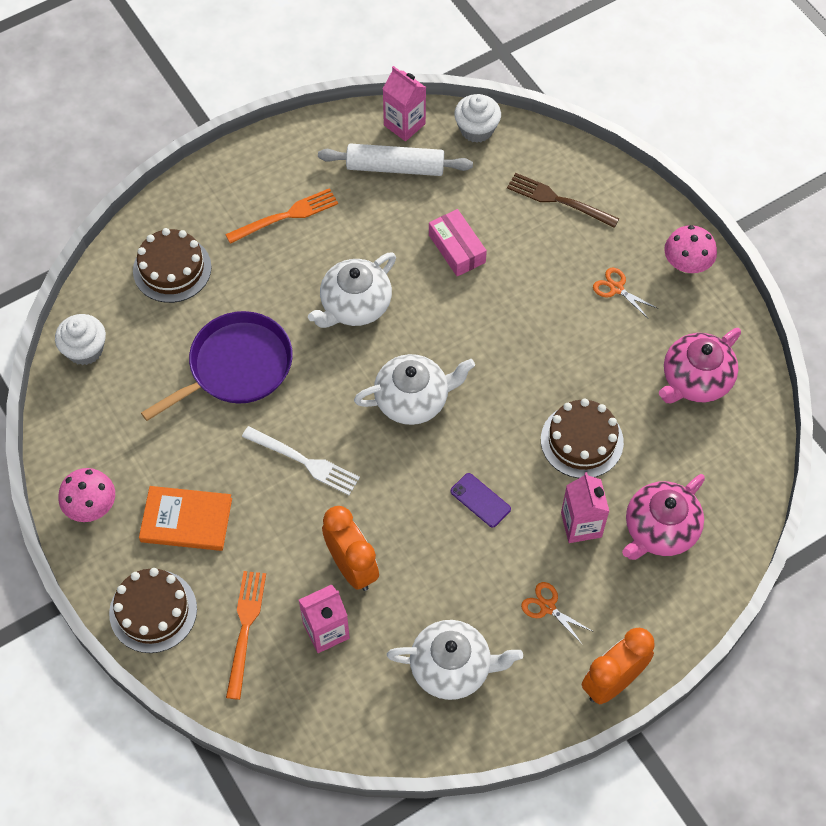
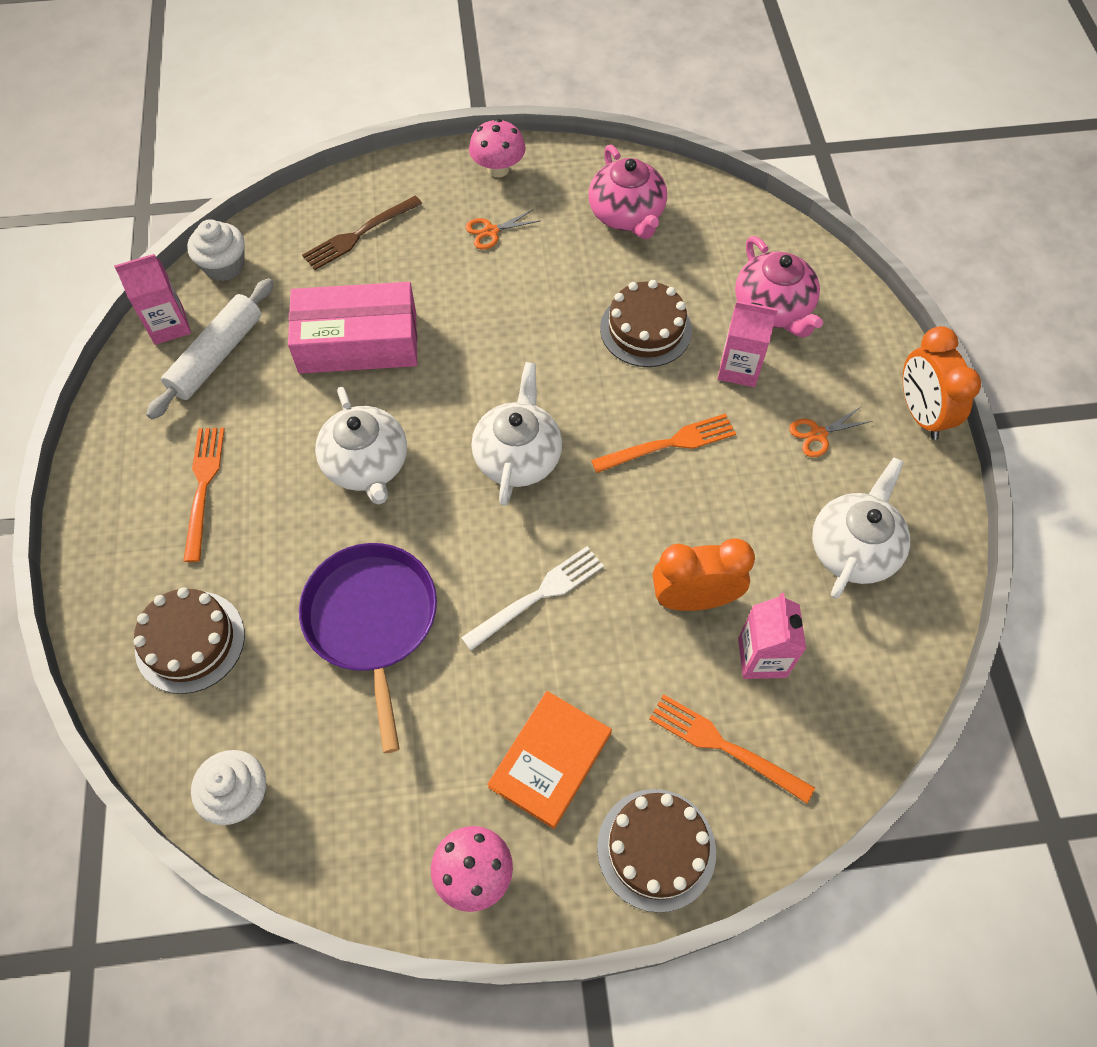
camera: 65 degrees left, 0 degrees up
pink box [429,209,487,276] -> pink box [288,282,417,374], size x1.72
purple phone [450,473,511,527] -> orange fork [591,414,736,473]

